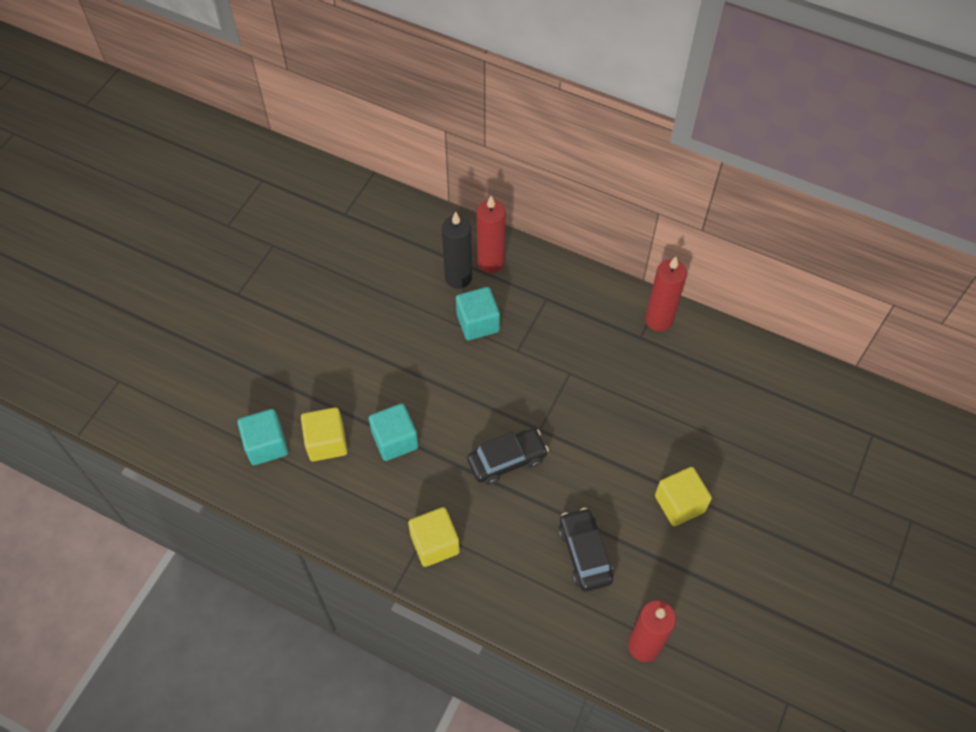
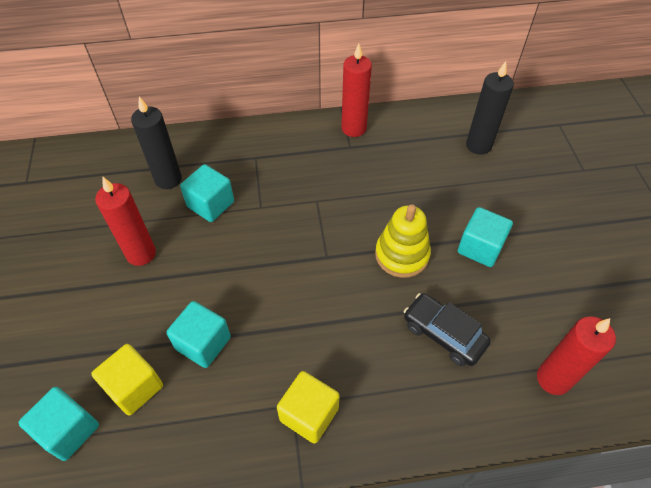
camera: 35 degrees left, 5 degrees down
black car [467,429,549,485] -> none
red candle [477,196,505,273] -> red candle moved to [95,177,156,266]
yellow cube [655,467,712,526] -> turquoise cube [458,207,513,267]
none -> yellow stacking toy [375,204,431,278]
none -> black candle [466,61,514,155]

